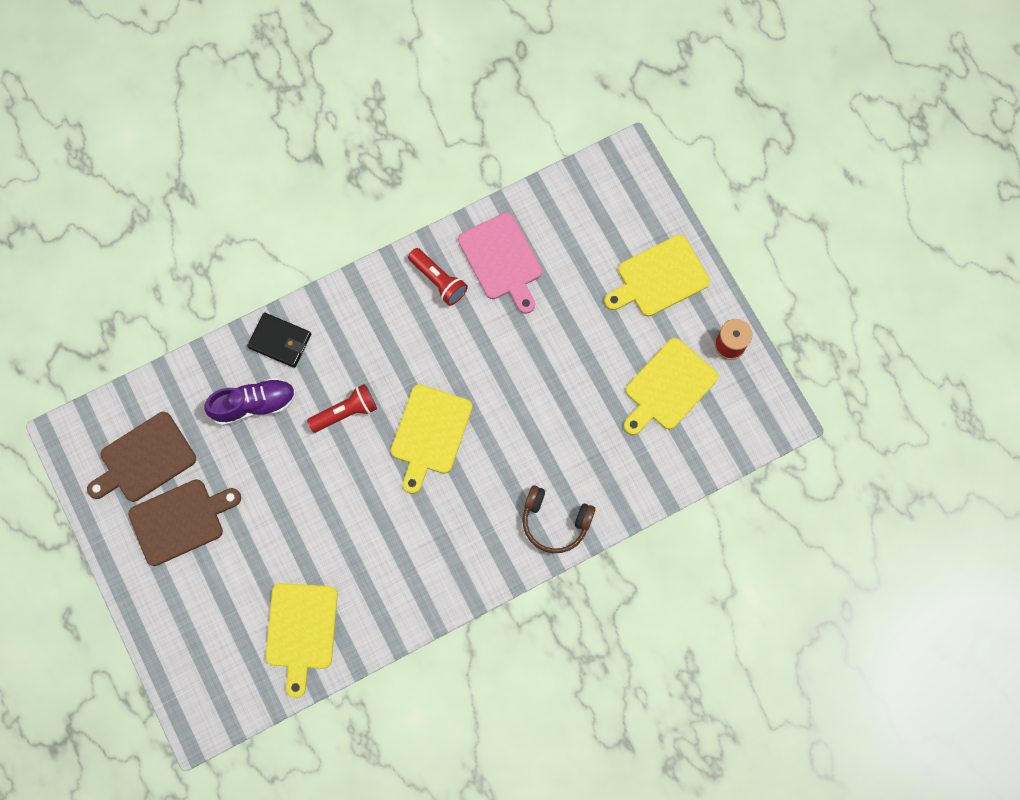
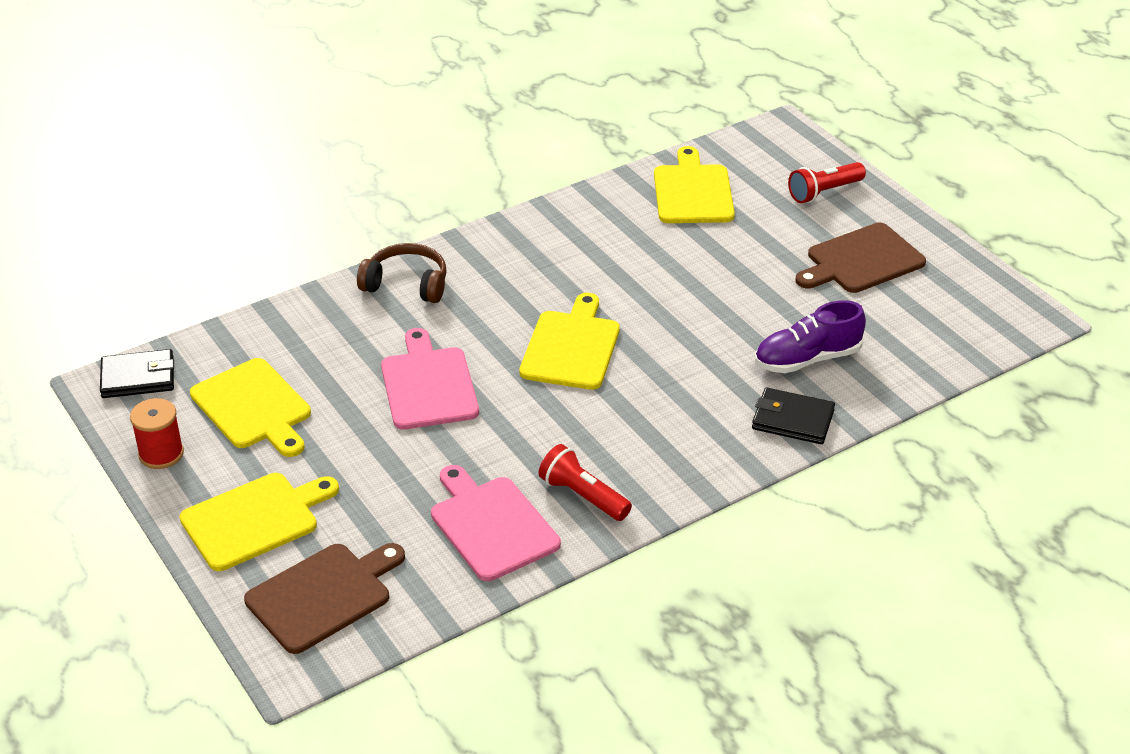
camera: 175 degrees right, 35 degrees down
brown cutting board [87,412,196,502] -> brown cutting board moved to [244,543,405,654]
red flashlight [307,384,377,433] -> red flashlight moved to [788,162,866,203]
yellow cutting board [624,338,718,435] -> yellow cutting board turned 105 degrees clockwise [190,358,311,457]
none -> black wallet [100,349,174,398]
none -> pink cutting board [381,328,479,430]

